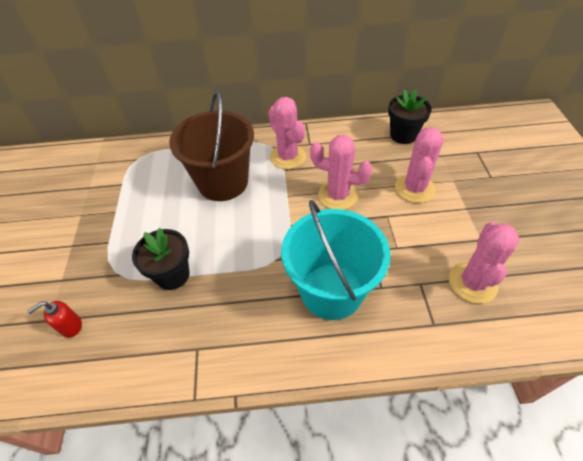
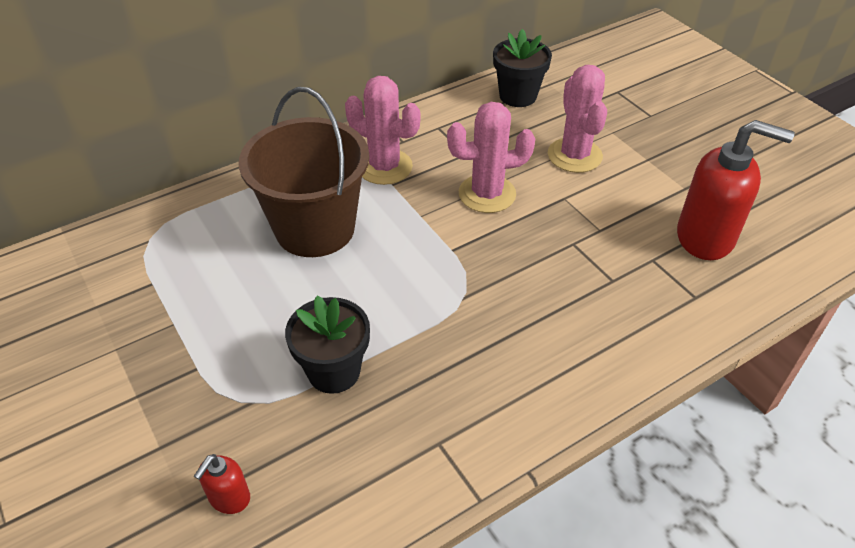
camera: 30 degrees left, 5 degrees down
turquoise bucket [281,200,391,320] -> none
pink cactus [449,222,520,304] -> red soap dispenser [677,120,795,260]

